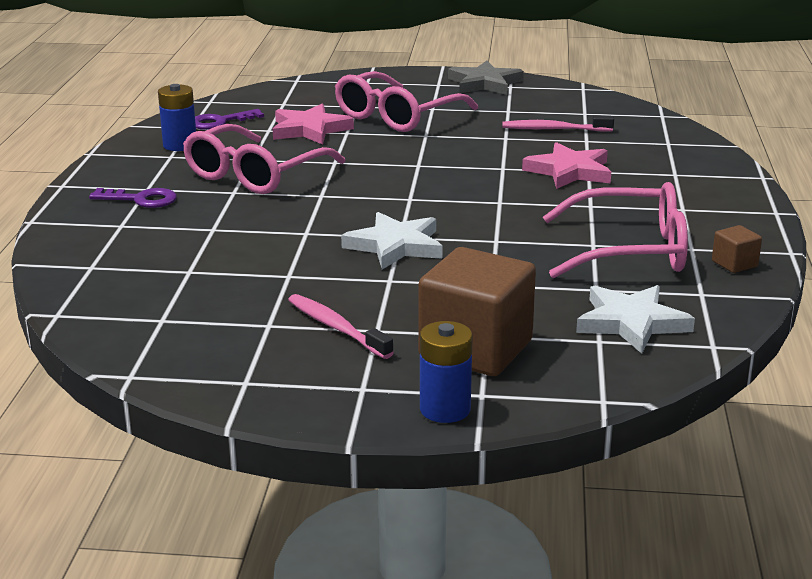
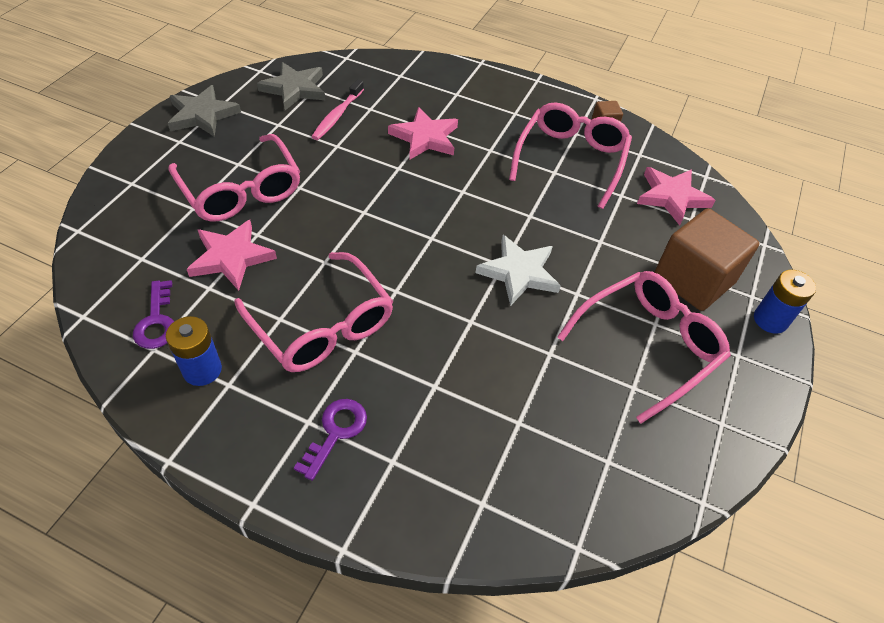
camera: 75 degrees left, 25 degrees up
pink toothbrush [288,294,394,359] -> pink glasses [557,271,731,423]
white star [576,285,695,354] -> pink star [637,167,716,225]
none -> grey star [257,62,325,110]

